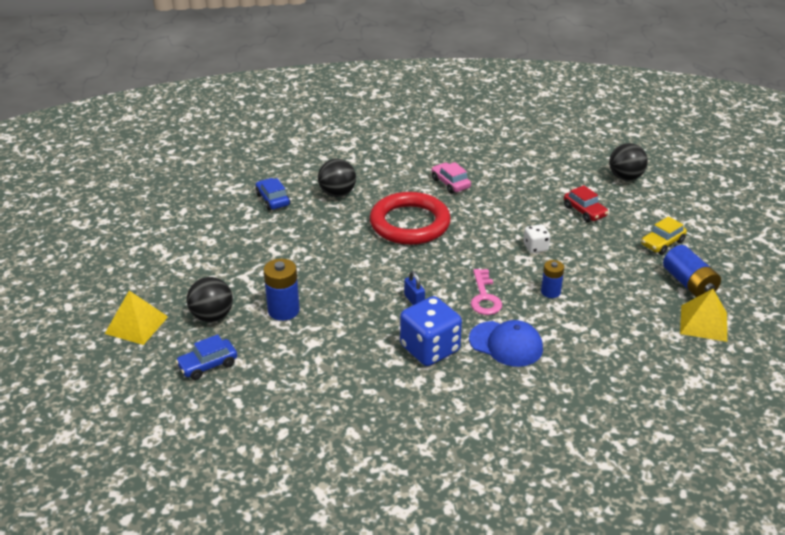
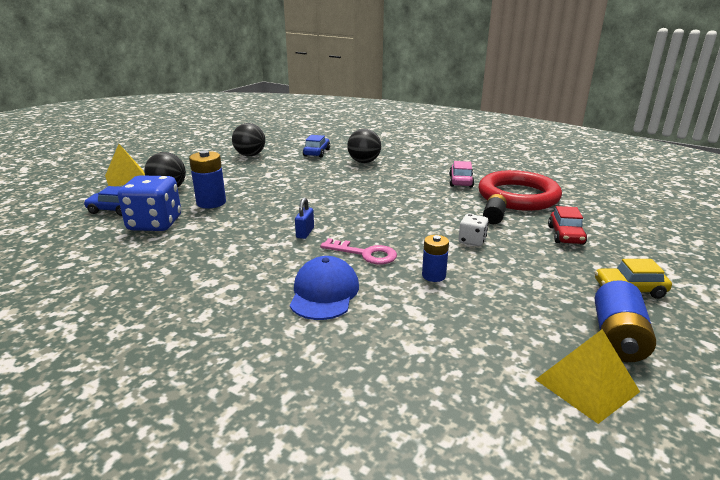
camera: 40 degrees right, 10 degrees down
red ring [370,192,451,245] -> red ring moved to [479,170,562,211]
blue dice [400,296,462,366] -> blue dice moved to [118,175,181,231]
blue cap [469,320,543,367] -> blue cap turned 150 degrees counterclockwise [290,256,359,320]
pink key [471,269,502,315] -> pink key turned 105 degrees counterclockwise [320,238,397,264]
black ball [609,143,648,181] -> black ball moved to [232,123,265,156]
none -> black battery [483,194,507,224]

